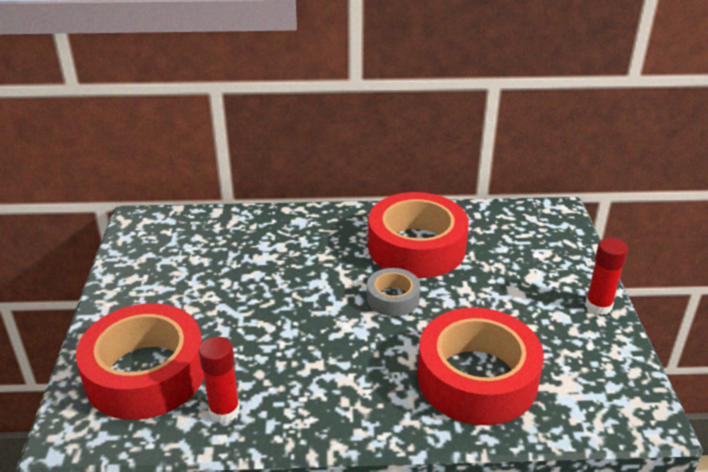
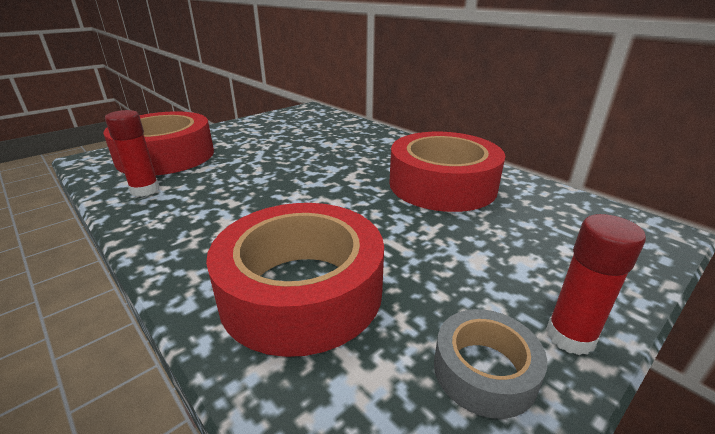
camera: 50 degrees right, 5 degrees down
grey tape [367,268,420,316] -> grey tape moved to [434,309,547,419]

